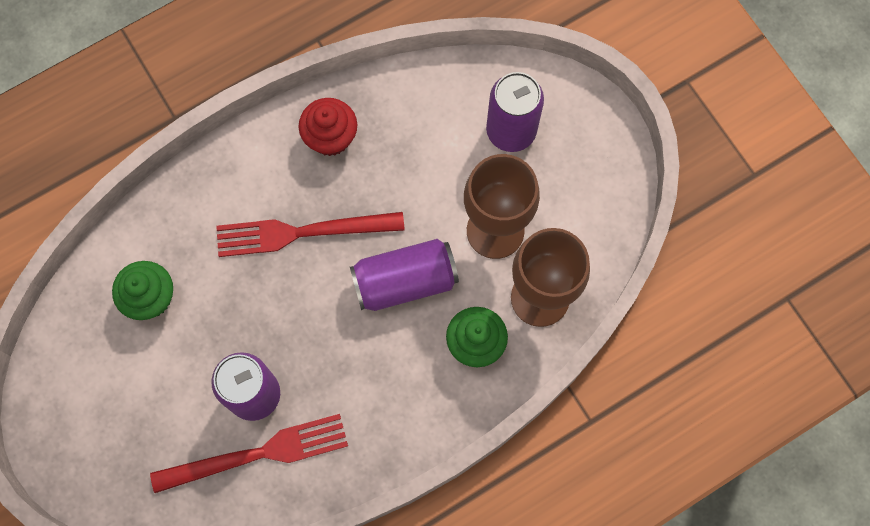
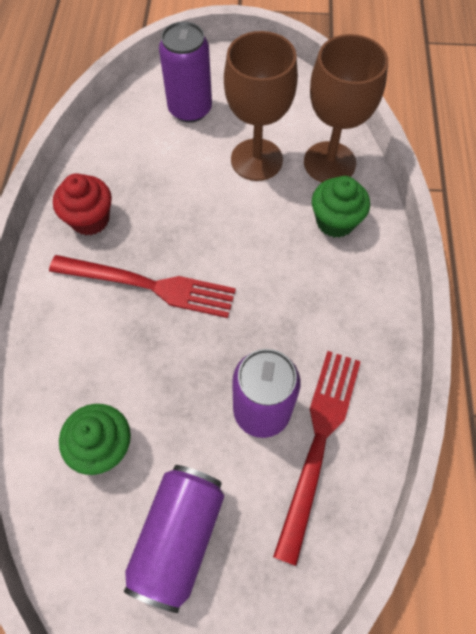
camera: 55 degrees left, 10 degrees down
red fork [216,212,405,257] -> red fork turned 105 degrees counterclockwise [49,255,236,318]
purple can [350,239,459,311] -> purple can moved to [124,465,224,613]

